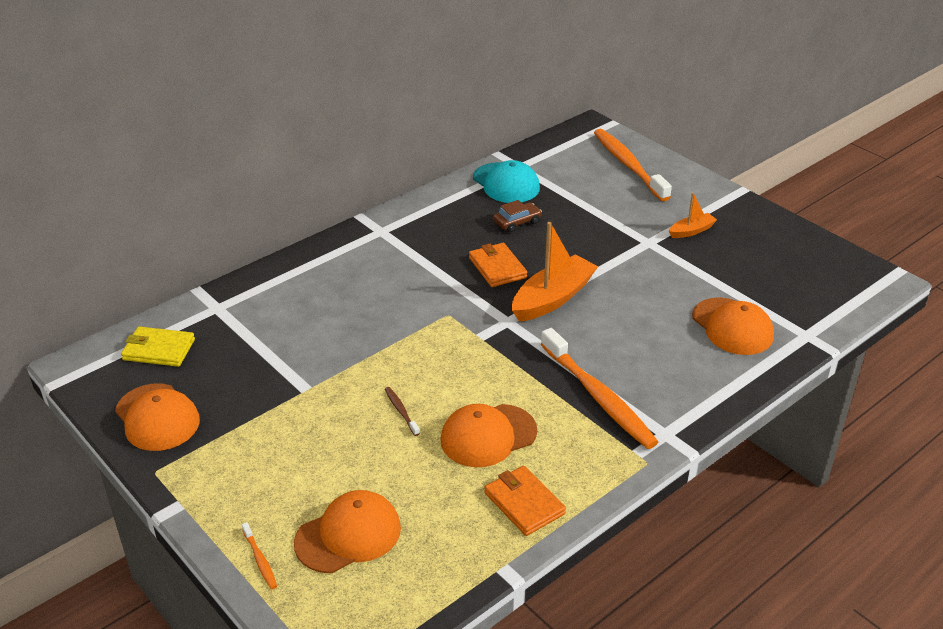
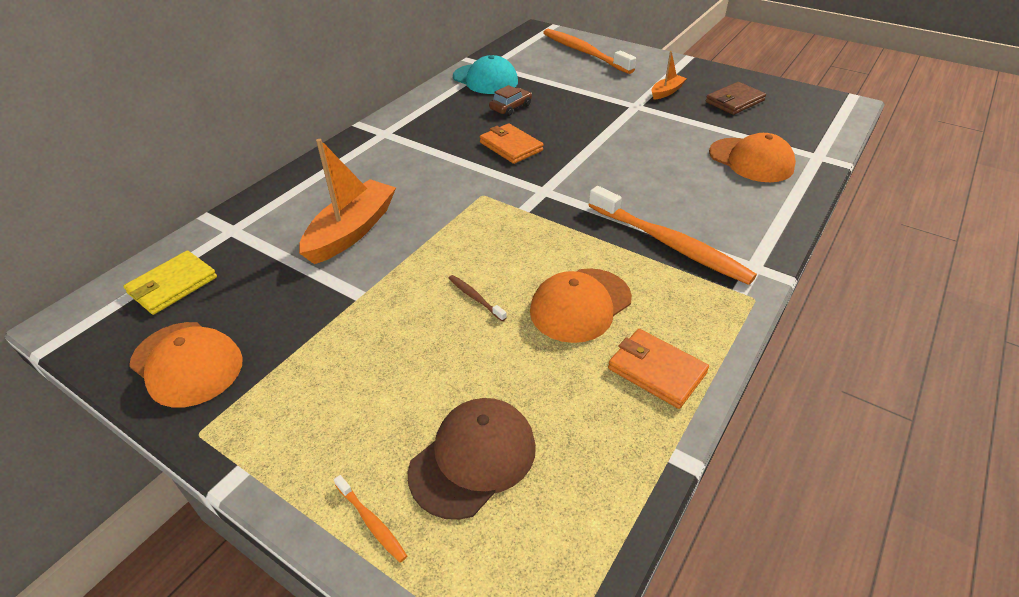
camera: 15 degrees left, 5 degrees up
yellow wallet [121,326,195,367] -> yellow wallet turned 45 degrees counterclockwise [123,251,217,315]
orange cap [294,490,401,573] -> brown cap [408,398,536,520]
orange boat [512,222,598,322] -> orange boat moved to [299,139,396,264]
none -> brown wallet [706,82,766,115]

